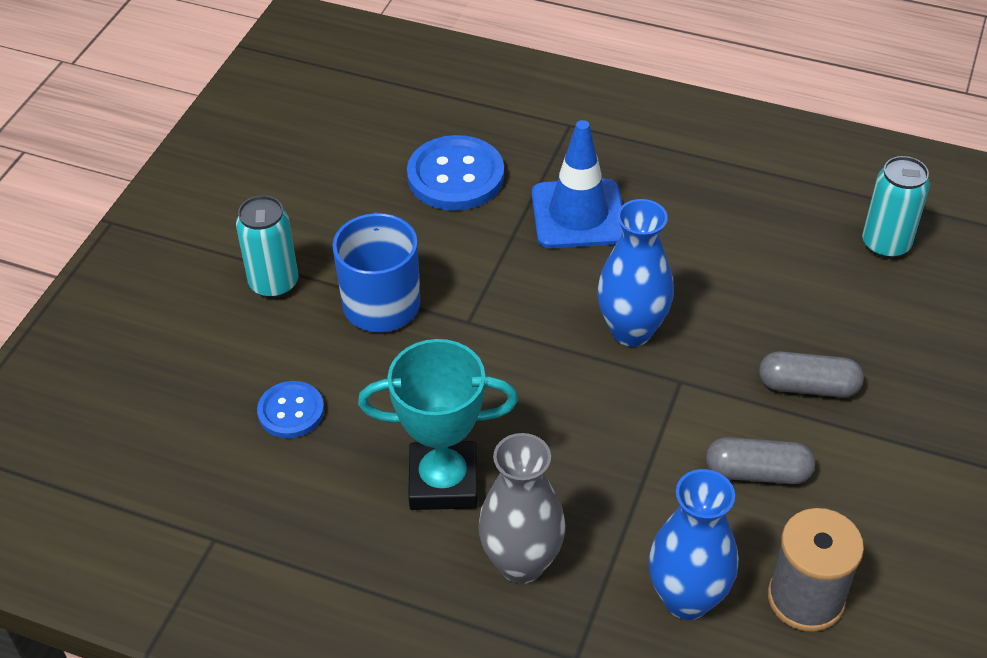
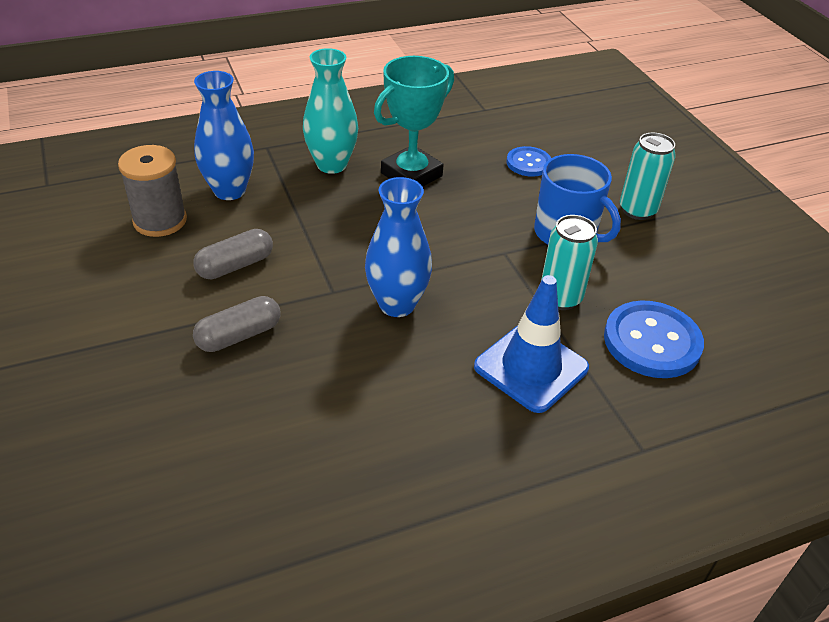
camera: 135 degrees right, 5 degrees down
grey vase [478,433,566,584] -> turquoise vase [303,48,358,174]
turquoise can [862,156,930,259] -> turquoise can moved to [541,215,598,310]

